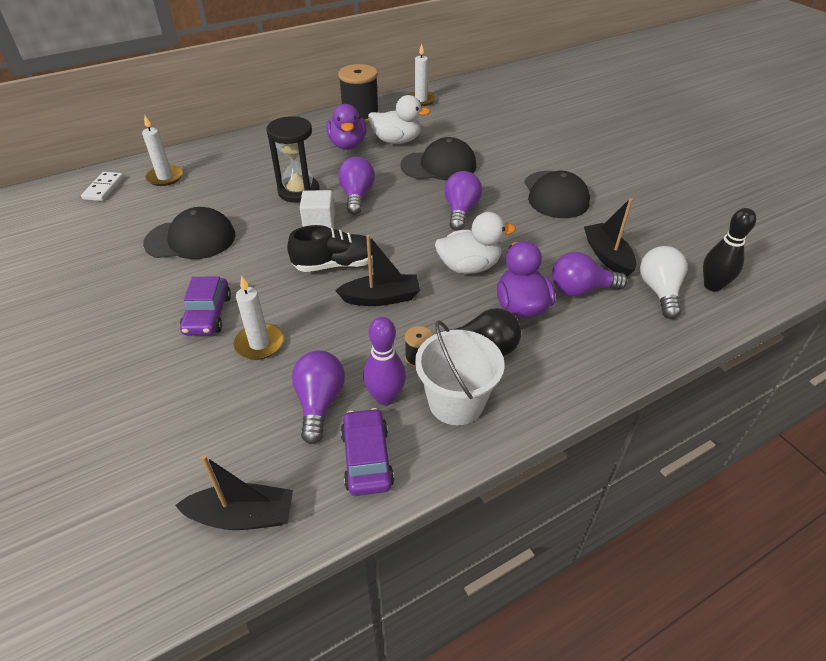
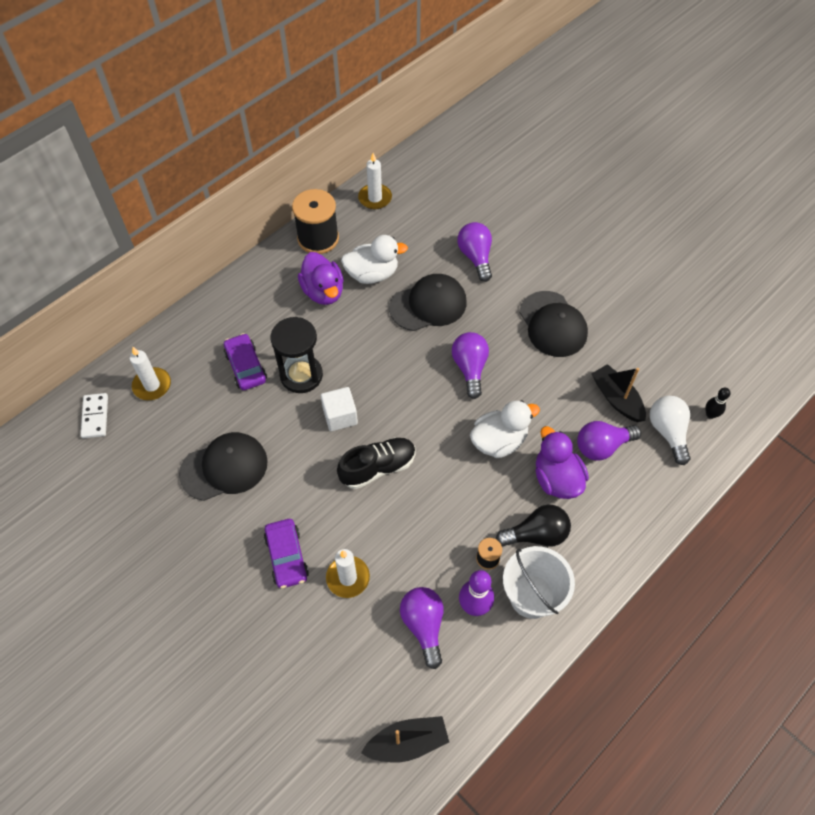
camera: 15 degrees left, 15 degrees up
black boat [335,234,420,306] -> none
purple light bulb [338,157,375,215] -> purple light bulb moved to [457,222,492,282]
purple car [340,408,394,496] -> purple car moved to [224,333,267,390]
black bowling pin [703,208,756,292] -> black bowling pin [705,388,730,419], size x0.61

